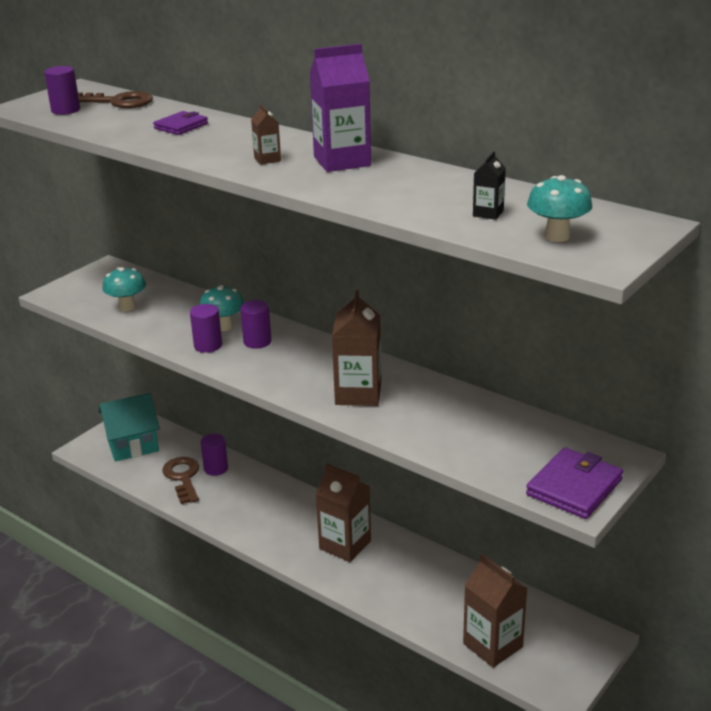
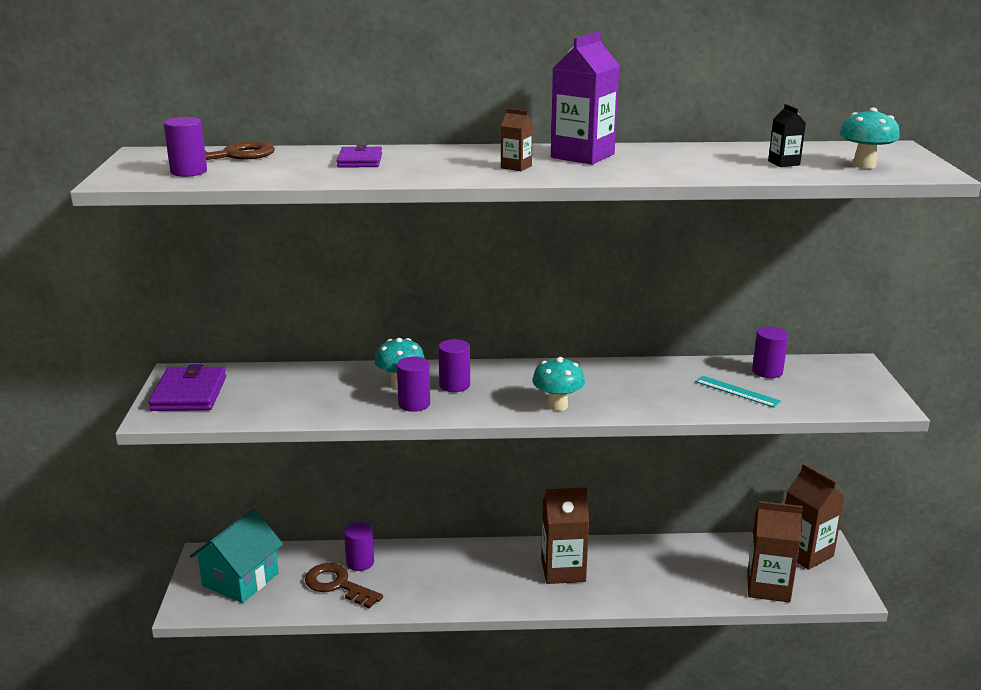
camera: 40 degrees left, 5 degrees down
turquoise mushroom [102,267,146,311] -> turquoise mushroom moved to [532,357,585,411]
brown carton [332,290,381,406] -> brown carton moved to [785,464,845,570]
purple wallet [526,447,623,519] -> purple wallet moved to [148,364,226,411]
none -> turquoise ruler [695,376,781,408]
none -> purple cylinder [752,327,788,378]

